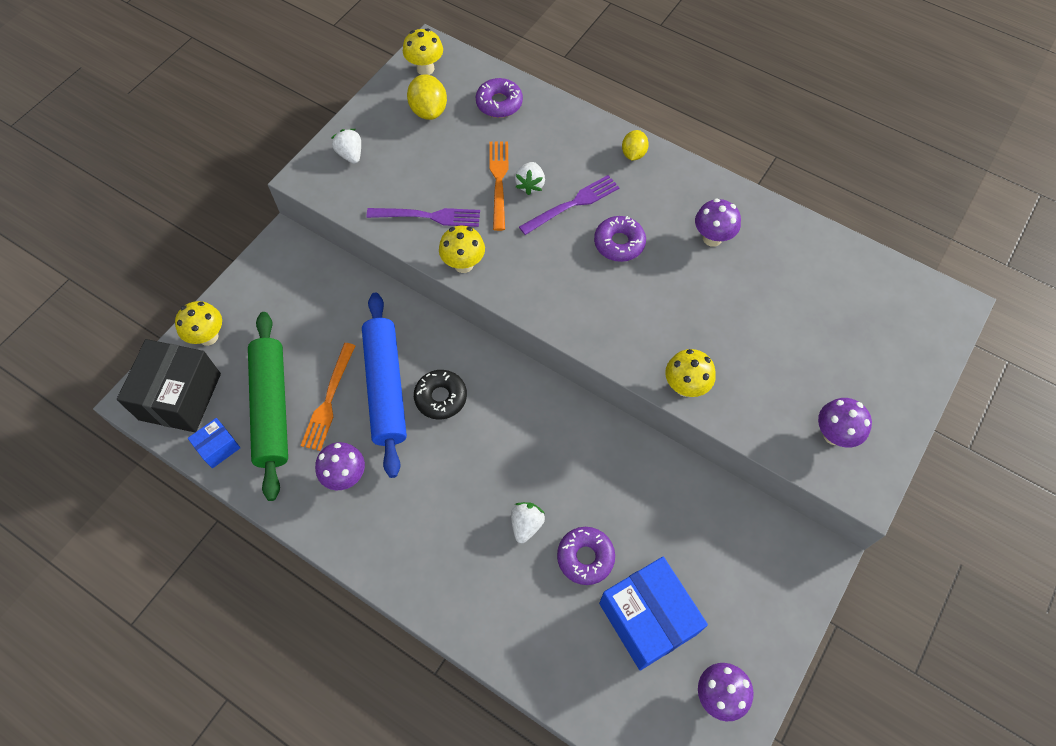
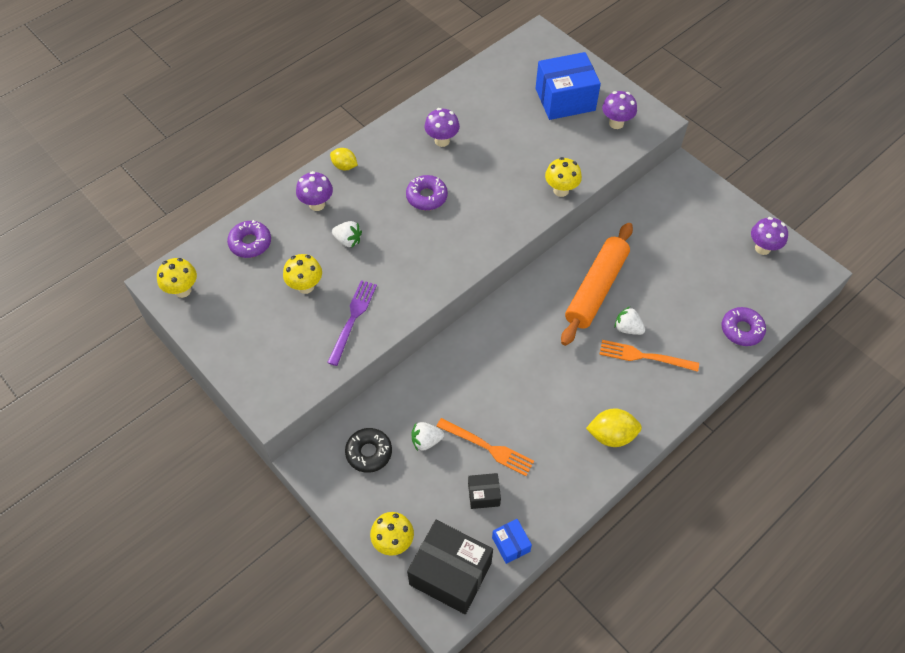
camera: 75 degrees left, 5 degrees down
green rolling pin [248,312,288,501] -> black box [468,473,501,509]
purple mushroom [315,442,365,490] -> purple mushroom moved to [296,171,333,211]
white strawberry [331,129,361,164] -> white strawberry moved to [411,422,444,451]
blue rolling pin [362,293,407,478] -> none
yellow lemon [407,74,447,120] -> yellow lemon moved to [586,408,642,447]
black donut [414,370,467,420] -> black donut moved to [345,428,392,473]
yellow mushroom [439,226,485,273] -> yellow mushroom moved to [283,254,322,294]
orange fork [489,141,508,231] -> orange fork moved to [599,340,699,372]
purple fork [519,175,620,235] -> none
purple donut [557,527,615,585] -> purple donut moved to [722,307,766,346]
blue box [599,557,708,670] -> blue box moved to [536,52,601,120]
none -> orange rolling pin [561,223,633,346]

